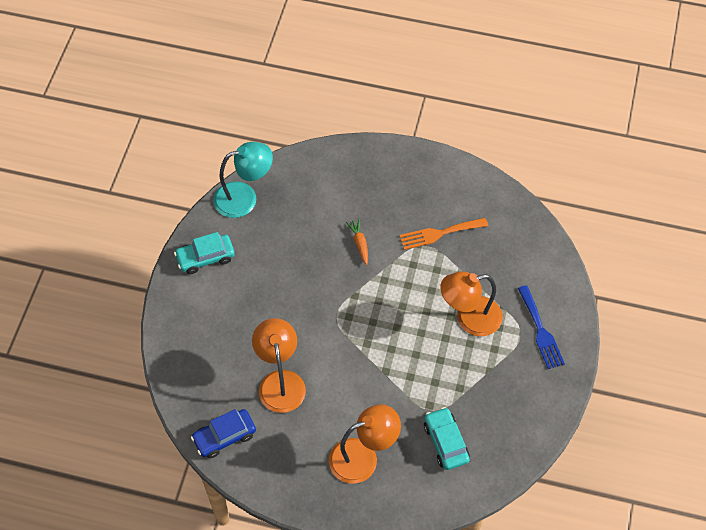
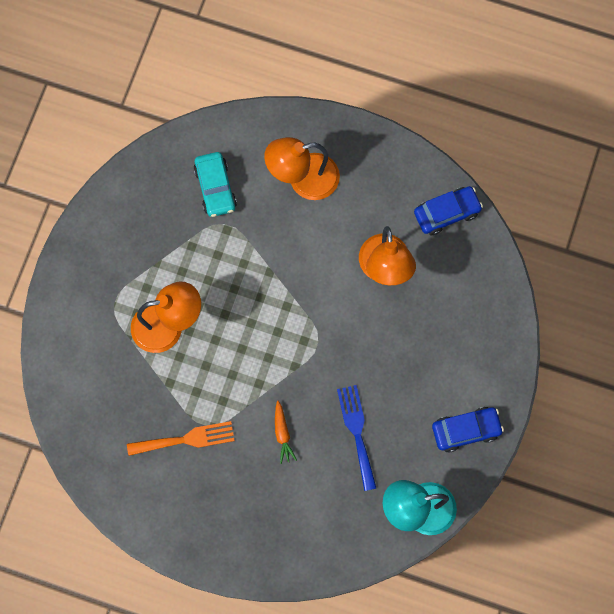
camera: 175 degrees left, 15 degrees up
turquoise car [174,232,235,274] -> blue car [432,407,504,452]
blue fork [518,285,565,369] -> blue fork moved to [337,385,376,491]

